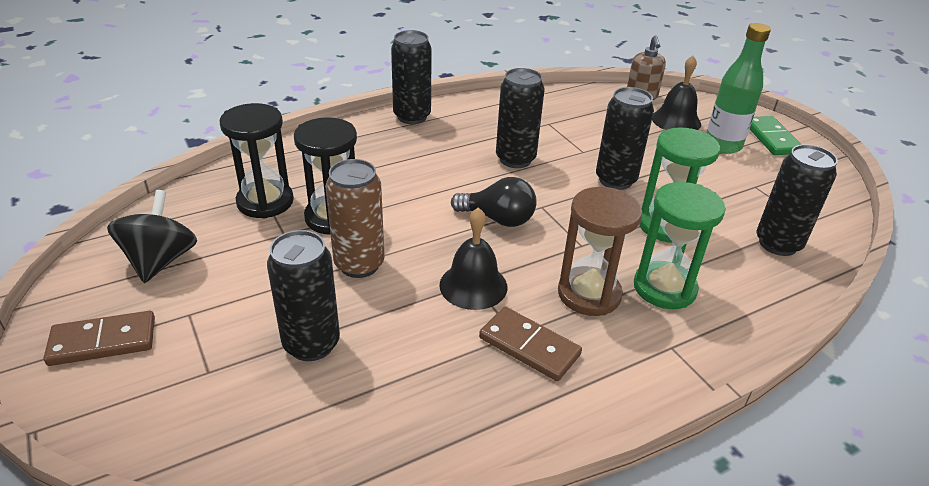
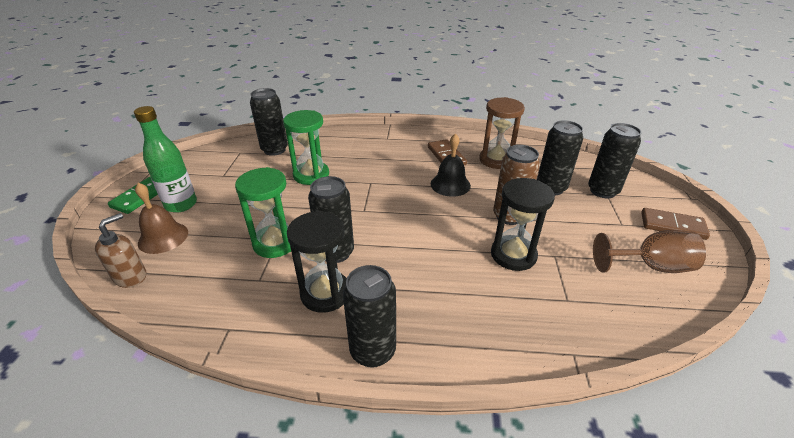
camera: 145 degrees left, 0 degrees up
black spinning top [107,190,197,283] -> brown goblet [593,230,706,273]
black hourglass [219,103,294,219] -> black hourglass moved to [287,211,347,313]
black light bulb [451,177,537,227] -> none
brown hourglass [558,187,642,316] -> brown hourglass moved to [479,97,525,169]
black can [596,87,654,190] -> black can moved to [588,123,641,198]
green hourglass [634,182,726,309] -> green hourglass moved to [235,167,291,258]
black bell [652,56,701,130] -> brown bell [135,183,188,254]

